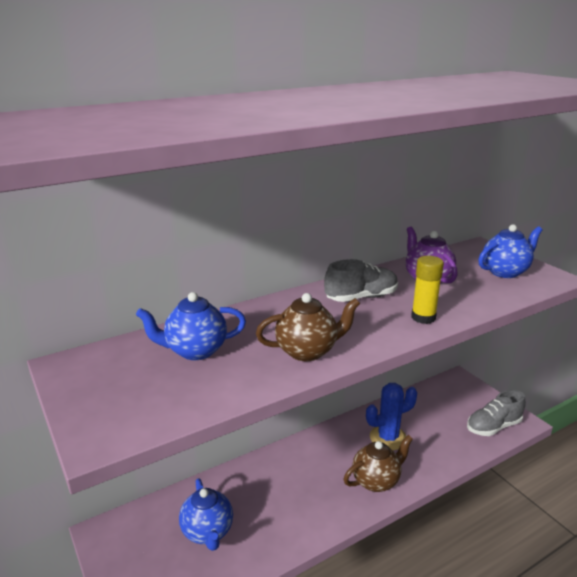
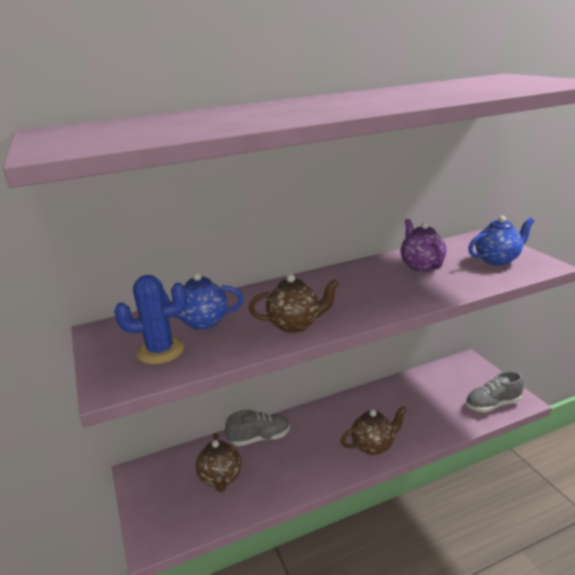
camera: 10 degrees right, 0 degrees up
blue teapot [179,478,233,551] -> brown teapot [196,433,241,492]
grey shoe [324,259,398,302] -> grey shoe moved to [225,410,290,446]
blue cactus [366,383,417,450] -> blue cactus moved to [115,275,187,364]
yellow glue stick [411,256,444,324] -> none

